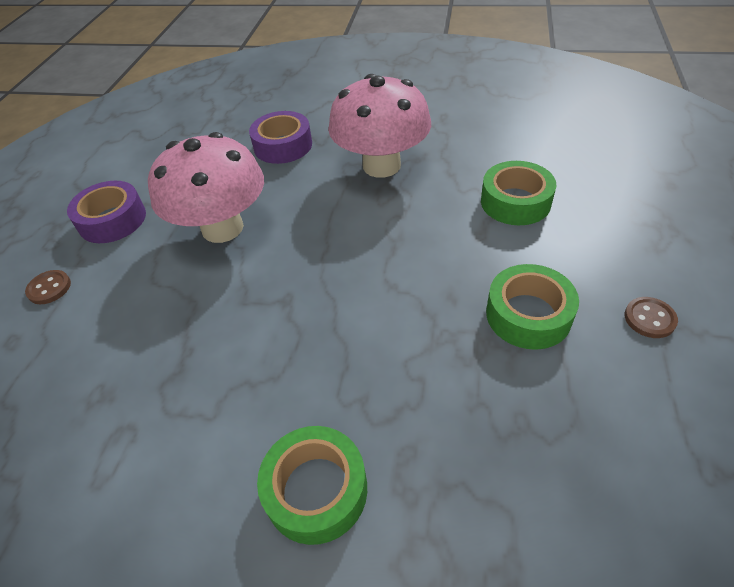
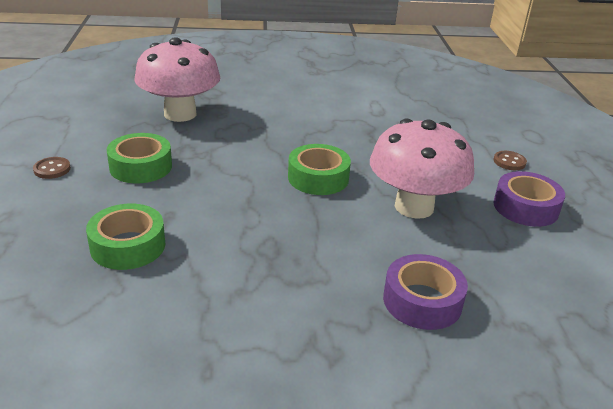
camera: 160 degrees right, 15 degrees down
green tape [257,426,367,545] -> green tape moved to [288,144,351,195]
pink mushroom [328,74,431,178] -> pink mushroom moved to [134,37,220,122]

